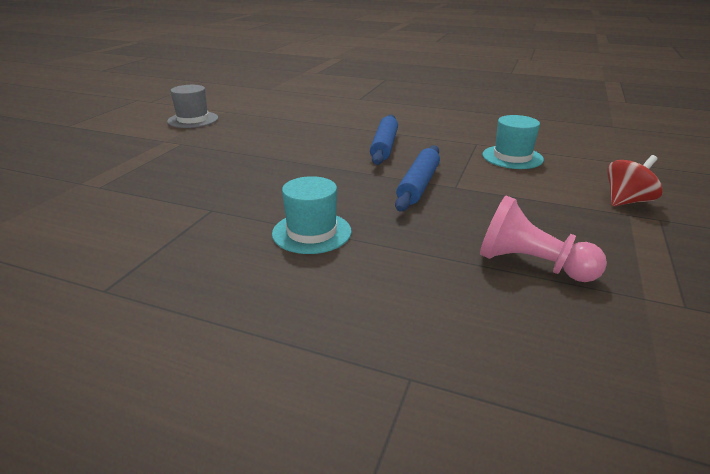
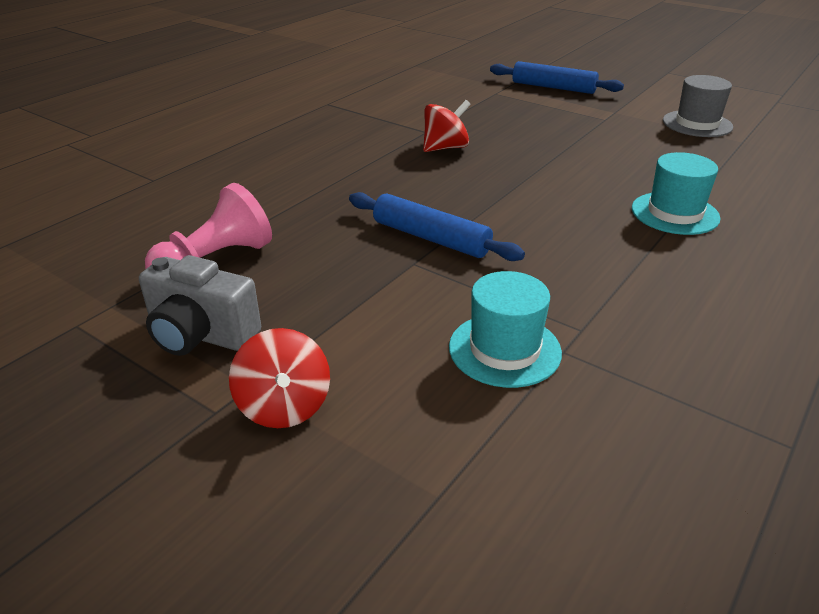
camera: 105 degrees right, 5 degrees up
turquoise hat [272,176,352,254] -> turquoise hat moved to [632,152,721,235]
blue rolling pin [370,115,398,165] -> blue rolling pin moved to [490,61,624,94]
none -> grey camera [139,255,261,356]
none -> red spinning top [423,100,471,152]

